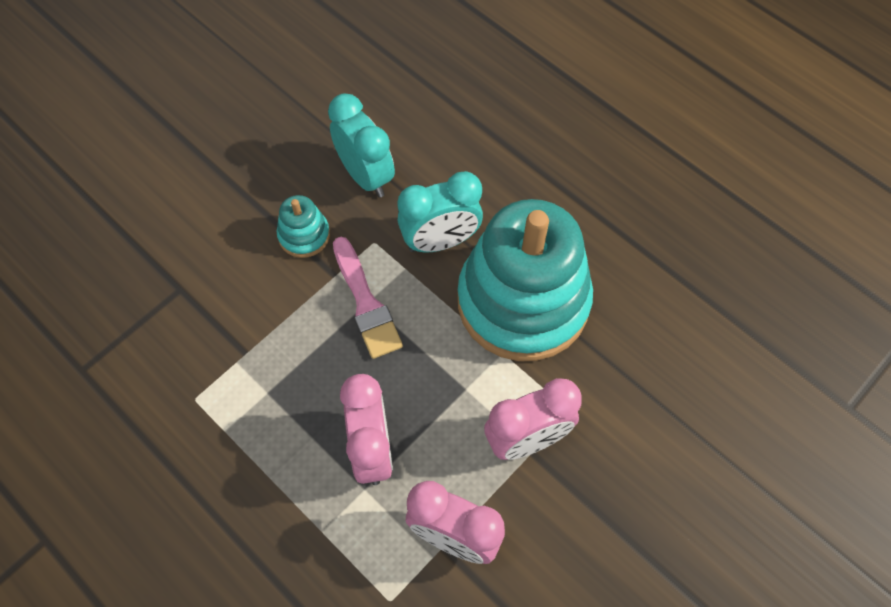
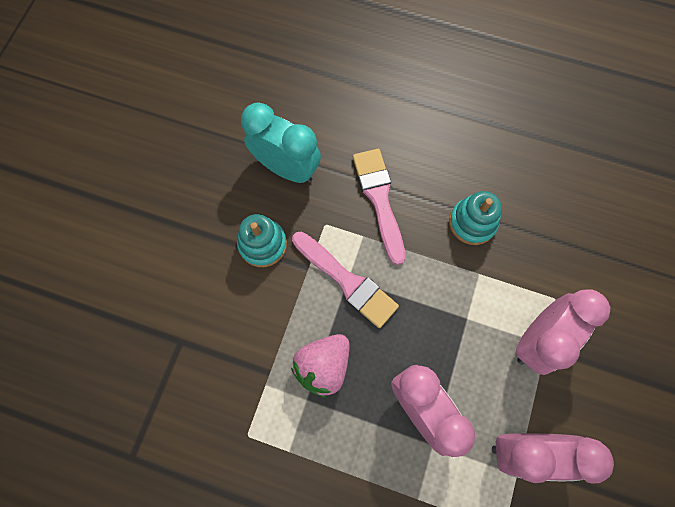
camera: 25 degrees left, 10 degrees up
turquoise clock [397,171,483,252] -> pink brush [353,149,405,265]
turquoise stacking toy [458,199,593,361] -> turquoise stacking toy [449,191,502,245], size x0.41
none -> pink strawberry [291,334,350,398]

